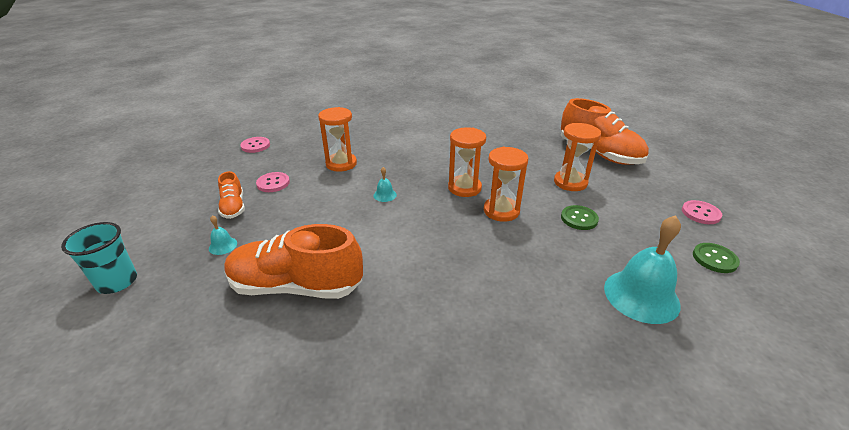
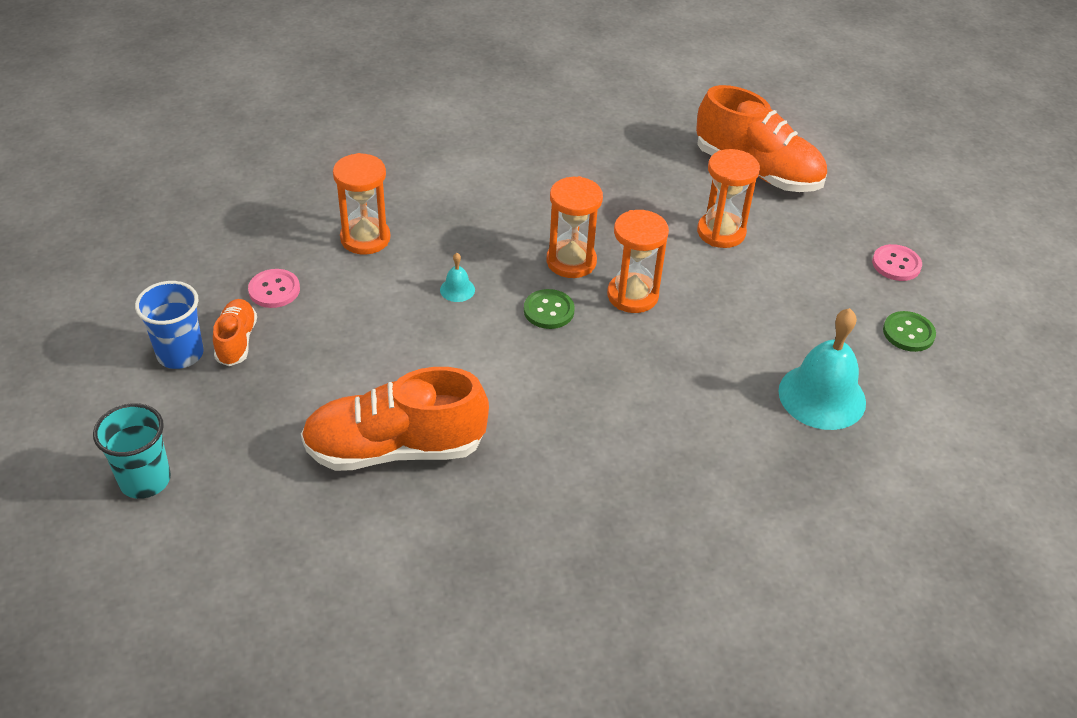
camera: 15 degrees left, 10 degrees up
turquoise bell [209,215,237,255] -> none
orange shoe [218,171,245,219] -> orange shoe turned 150 degrees counterclockwise [213,299,257,366]
pink button [241,137,270,153] -> none
green button [561,205,599,230] -> green button moved to [524,289,575,329]
none -> blue cup [135,281,204,369]

